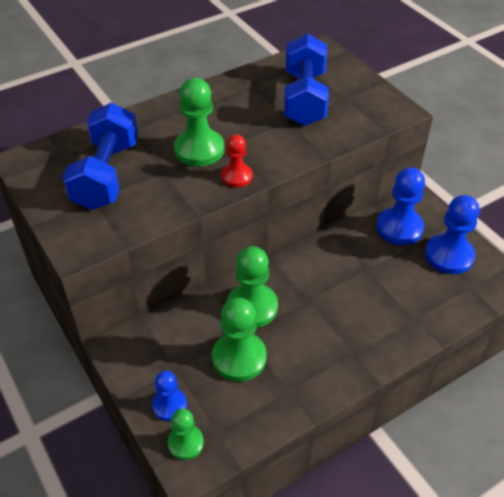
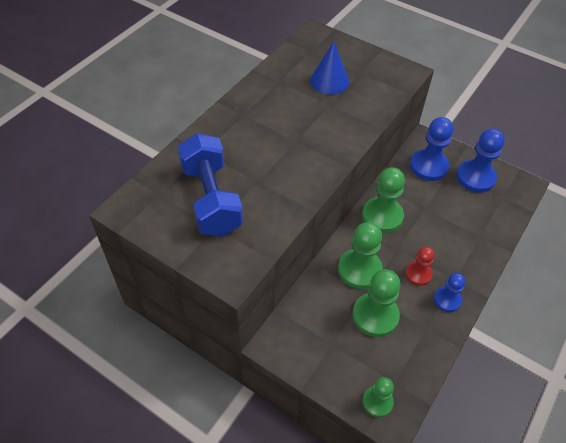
camera: 25 degrees left, 5 degrees up
blue pawn [152,371,187,421] -> blue pawn moved to [434,273,465,312]
green pawn [174,78,224,167] -> green pawn moved to [362,167,405,233]
red pawn [221,134,252,187] -> red pawn moved to [405,247,435,286]
blue dumbbell [284,34,329,126] -> blue cone [310,41,349,94]

